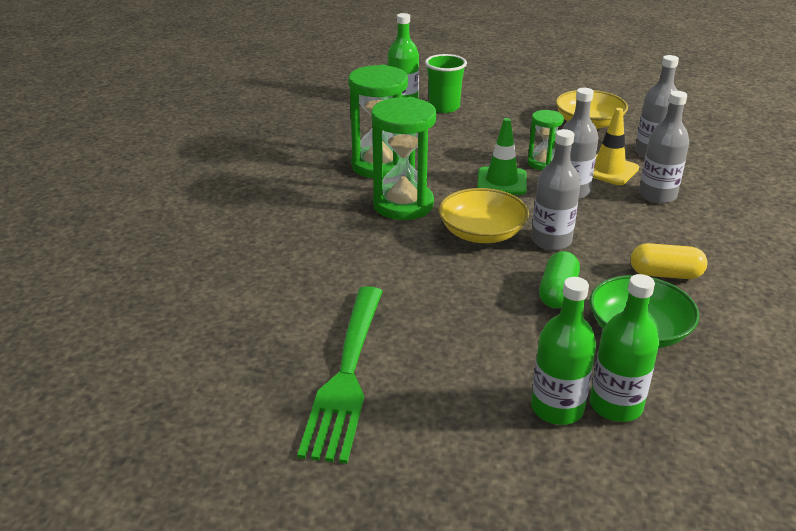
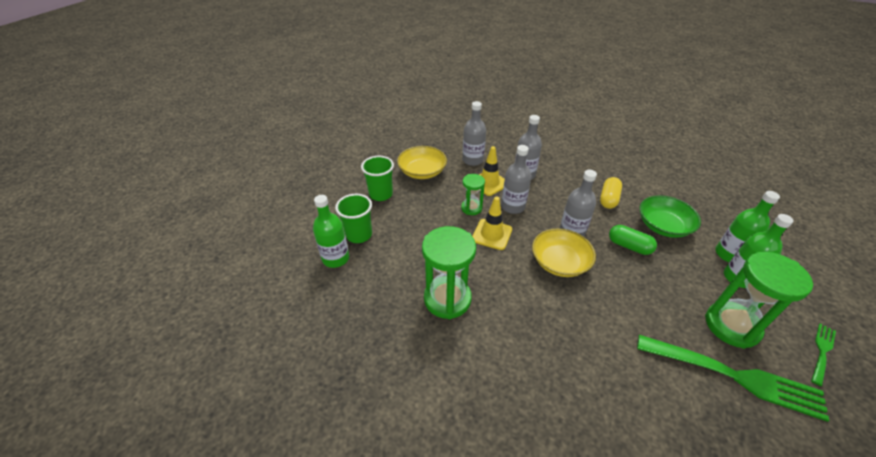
camera: 75 degrees left, 10 degrees up
green hourglass [371,97,436,220] -> green hourglass moved to [705,252,813,349]
green traffic cone [477,118,527,195] -> yellow traffic cone [472,197,512,250]
none -> green cup [361,156,394,201]
none -> green fork [811,324,836,386]

